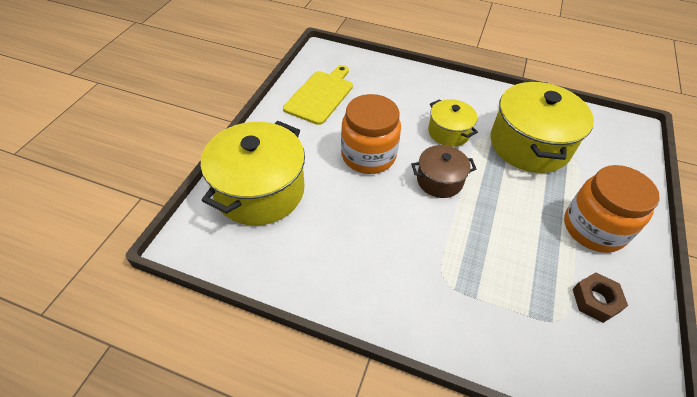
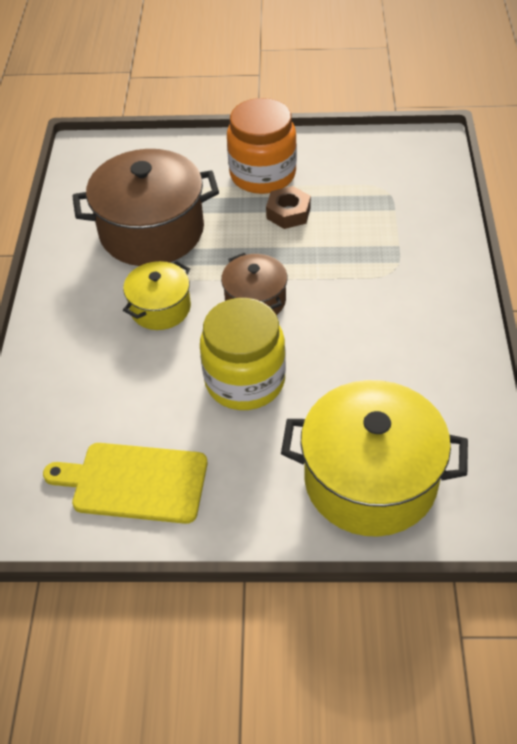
camera: 105 degrees left, 0 degrees up
orange jar [341,94,401,174] -> yellow jar [200,298,286,410]
yellow pot [491,80,594,173] -> brown pot [72,149,219,266]
brown nut [573,272,628,323] -> brown nut moved to [266,186,311,229]

